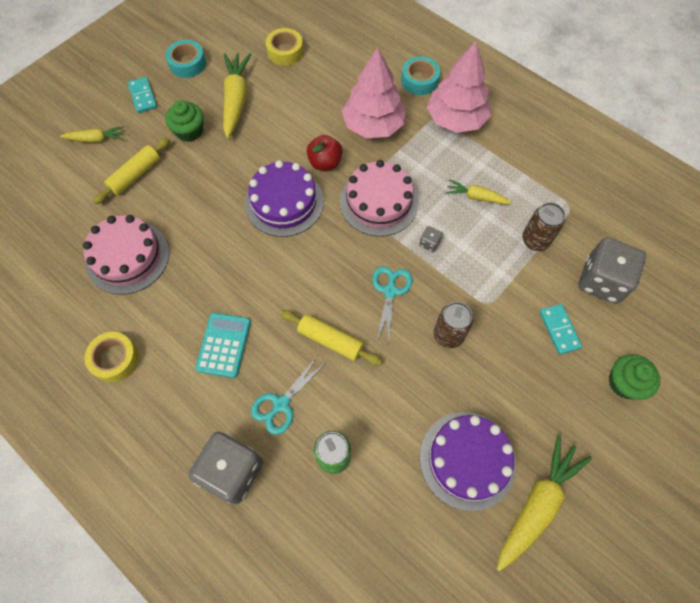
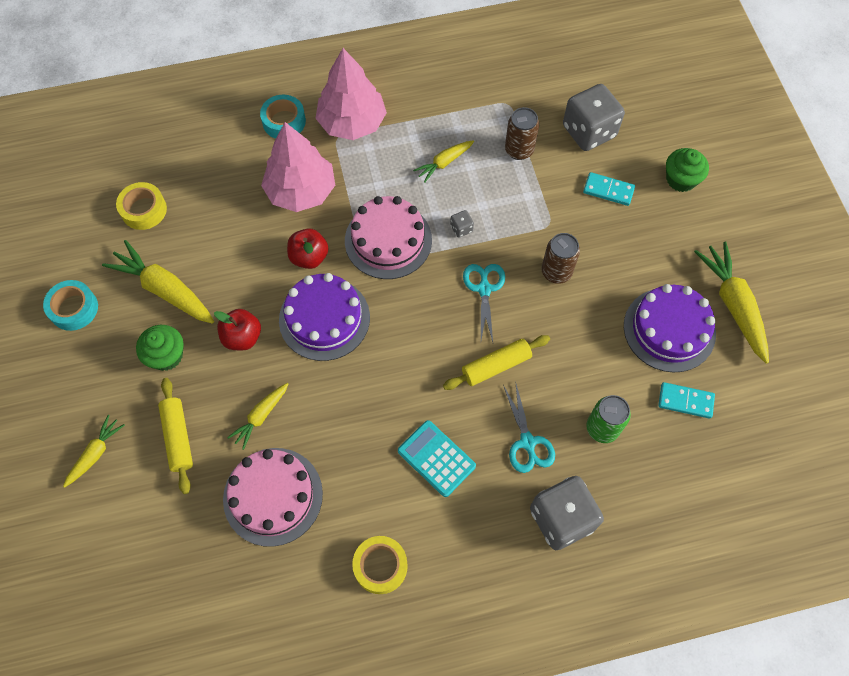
camera: 55 degrees left, 0 degrees up
turquoise domino [128,77,157,113] -> turquoise domino moved to [658,382,715,419]
turquoise scissors [372,266,412,346] -> turquoise scissors turned 45 degrees clockwise [463,264,505,342]
none -> red apple [214,309,261,350]
none -> yellow carrot [227,383,288,450]

